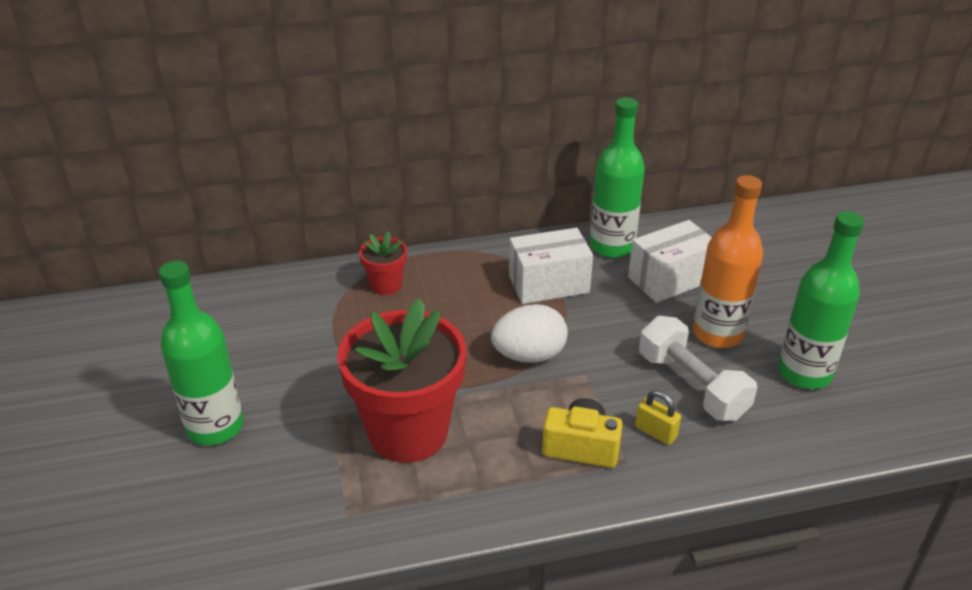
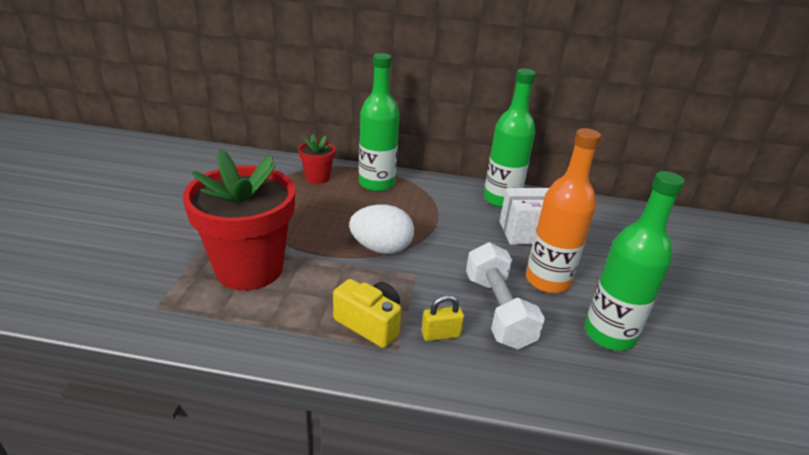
camera: 20 degrees right, 5 degrees down
green bottle [159,261,243,445] -> green bottle moved to [359,53,400,192]
white box [509,228,593,304] -> none
yellow padlock [635,390,681,445] -> yellow padlock turned 75 degrees counterclockwise [421,295,464,341]

